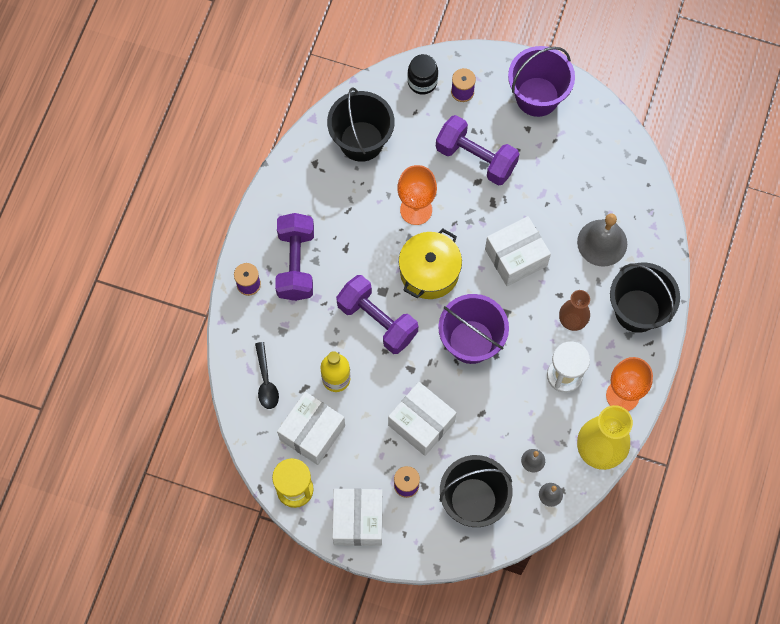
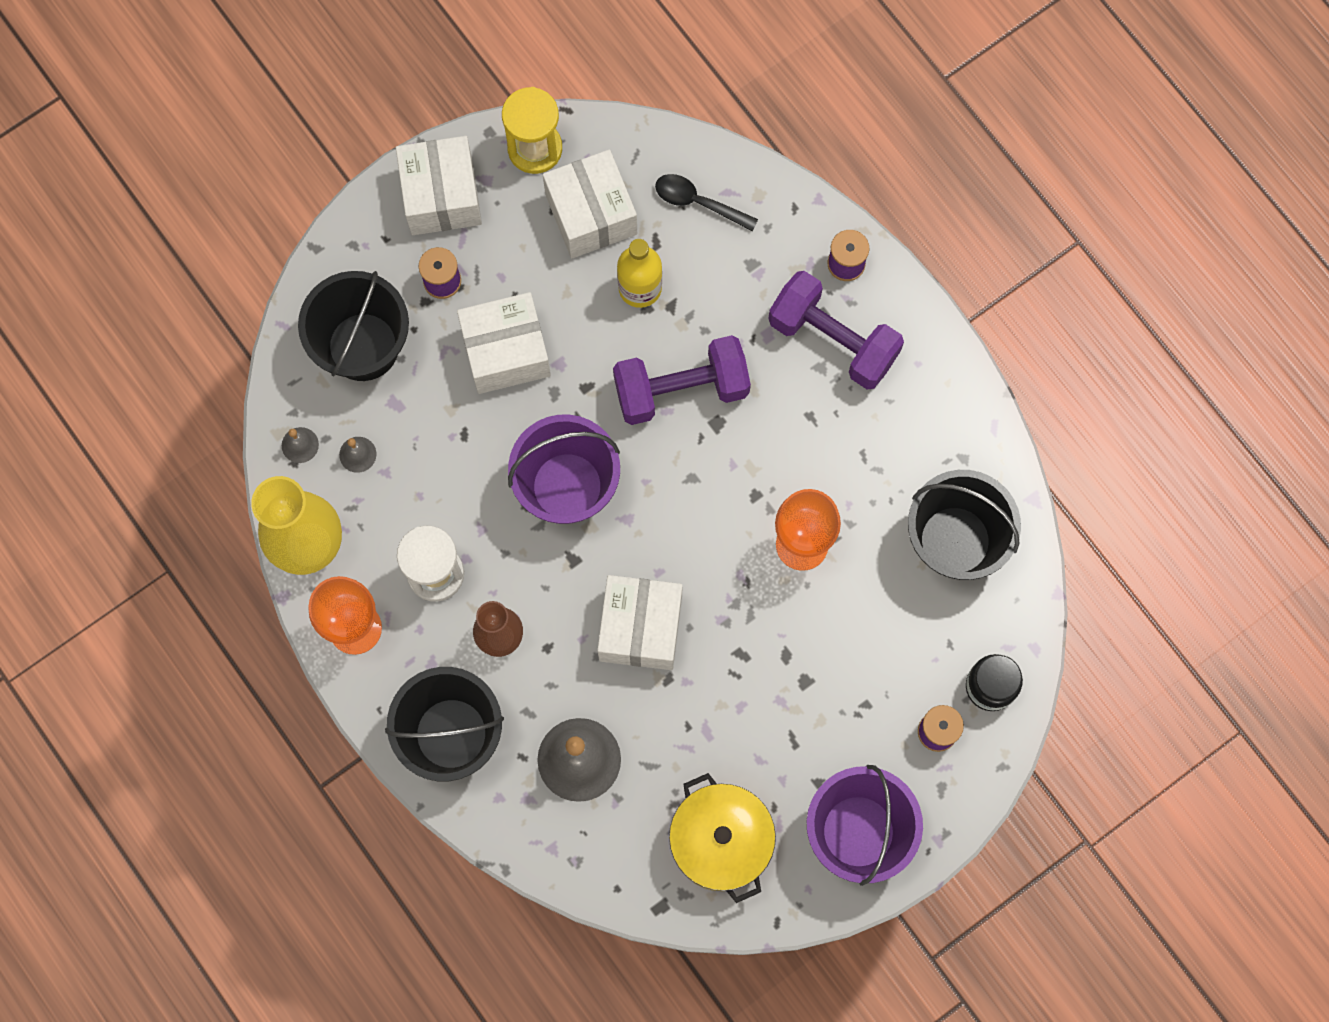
camera: 125 degrees right, 5 degrees up
white box [332,489,383,546] -> white box turned 45 degrees clockwise [396,136,482,235]
yellow pot [399,229,462,299] -> yellow pot moved to [669,773,776,903]
purple dumbbell [436,115,519,186] -> none

